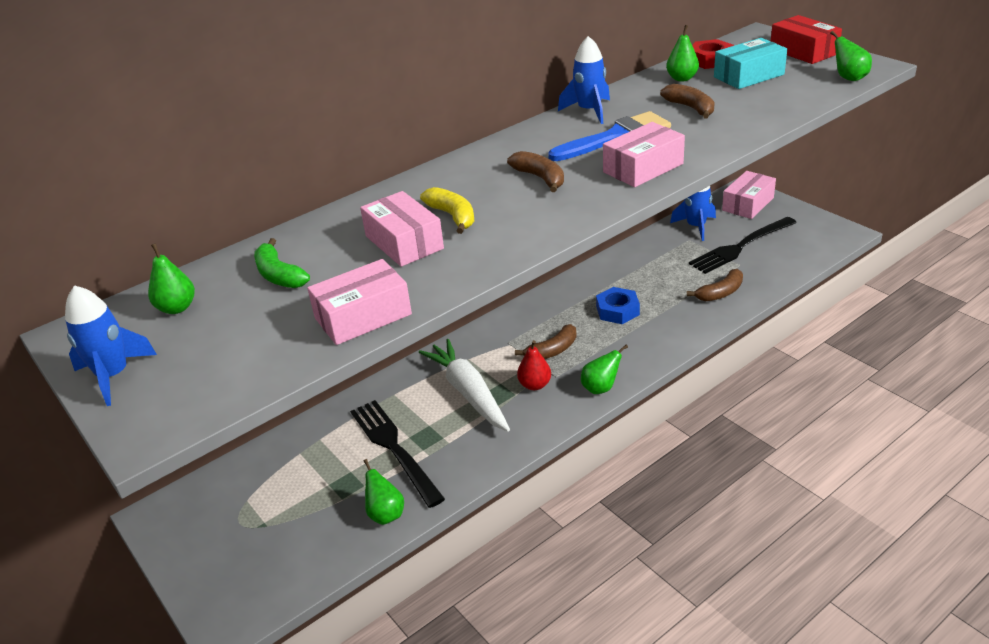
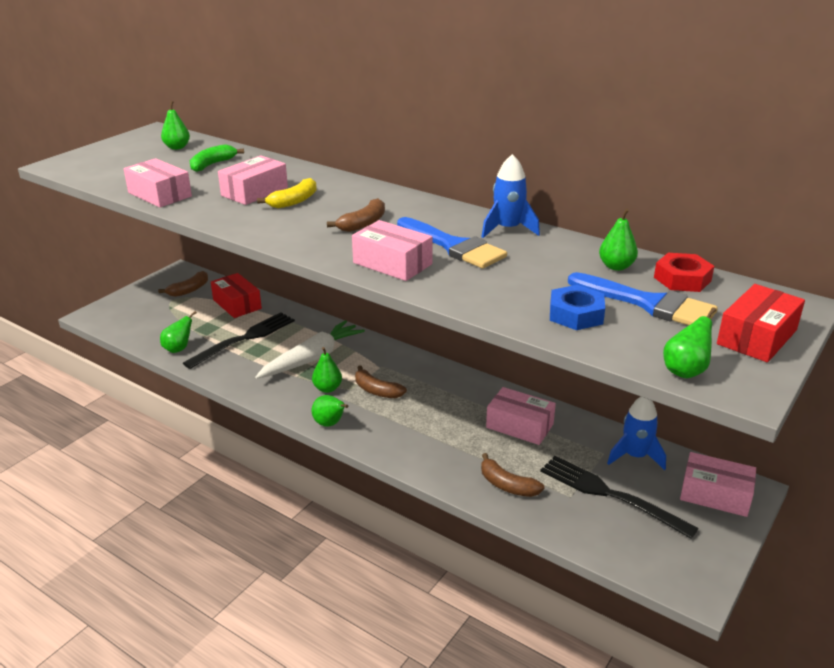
camera: 70 degrees right, 5 degrees down
blue rocket [65,285,157,406] -> none
red pear [517,340,551,390] -> green pear [312,347,342,393]
blue nut [596,287,640,324] -> blue nut moved to [550,285,605,330]
brown banana [660,84,715,118] -> brown banana moved to [158,271,208,297]
turquoise box [714,38,787,89] -> blue brush [568,272,718,325]
none -> red box [211,273,262,318]
none -> pink box [486,387,556,445]

